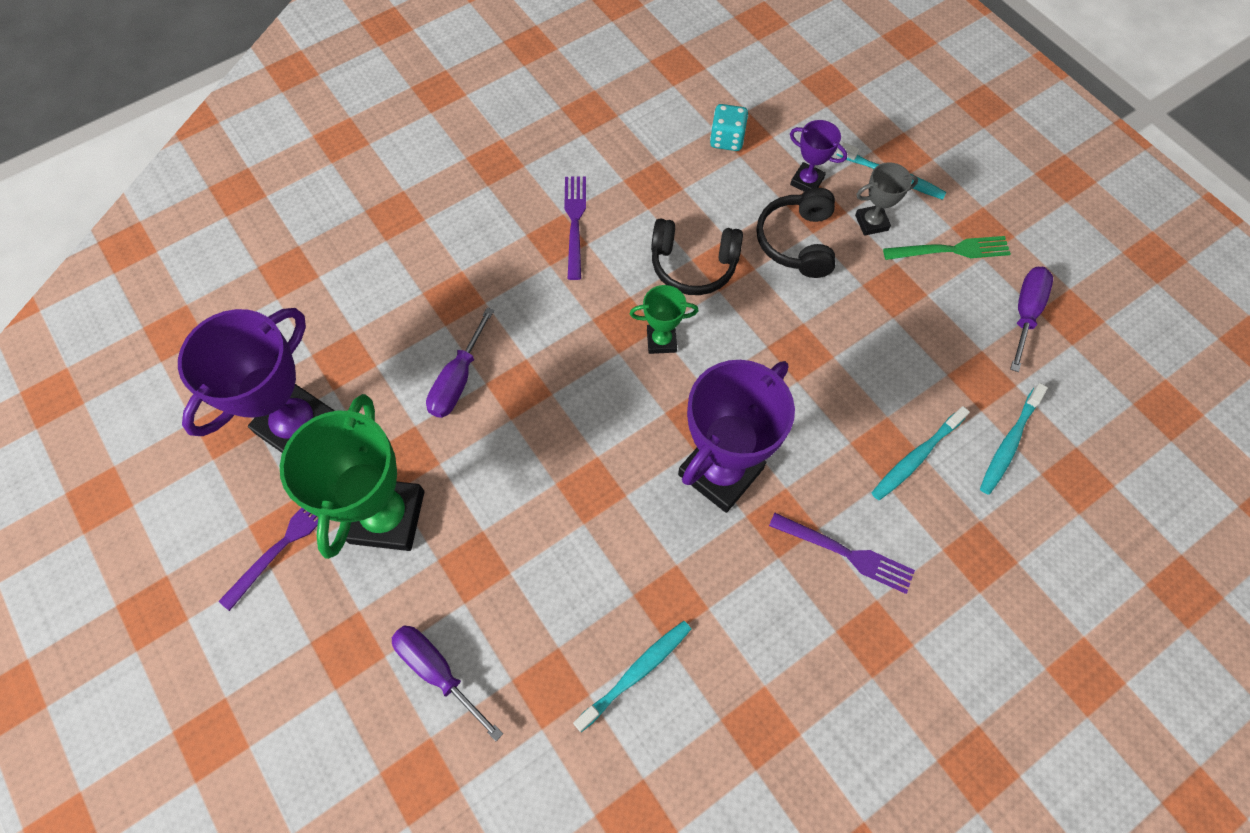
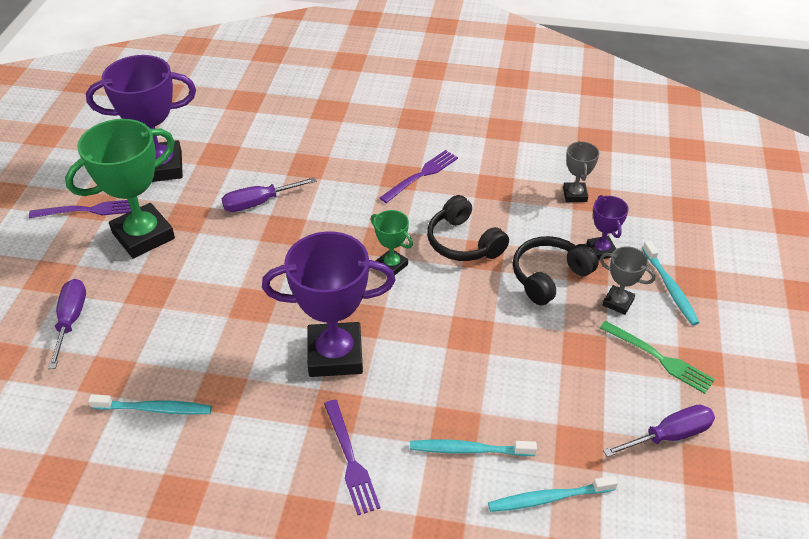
camera: 45 degrees right, 20 degrees down
turquoise dice [710,104,748,151] -> grey trophy [563,141,599,202]

